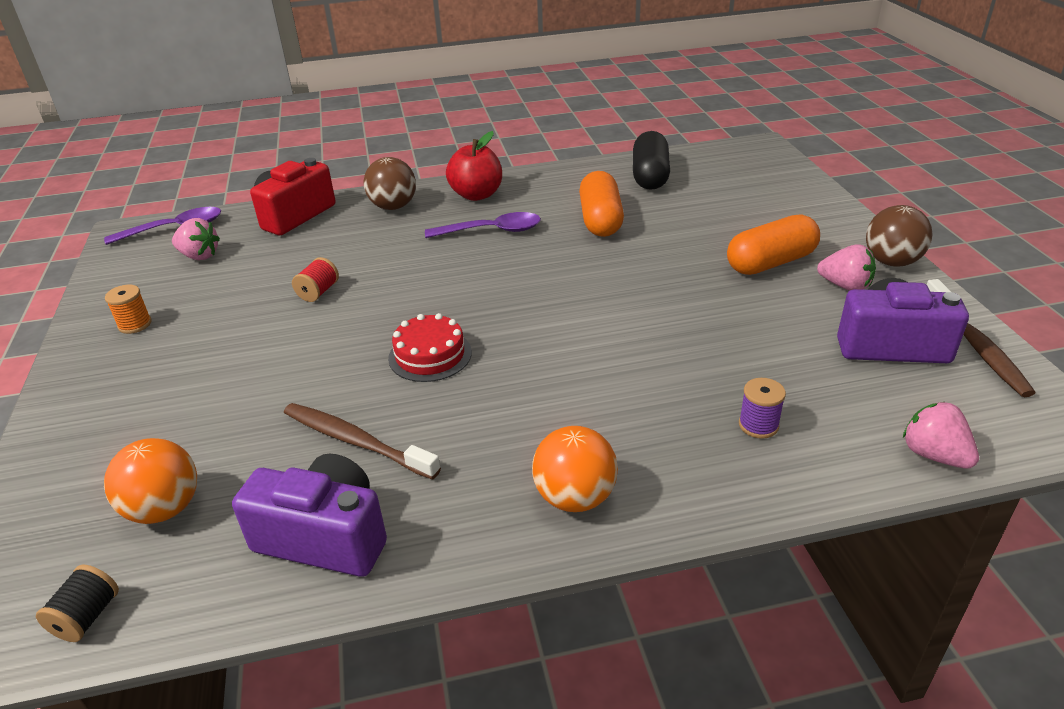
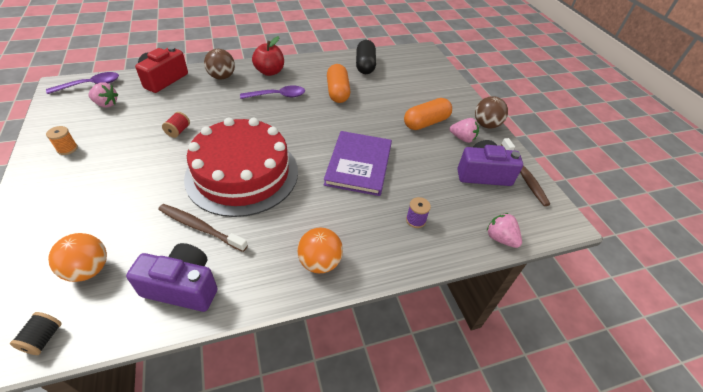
camera: 10 degrees left, 10 degrees up
red cake [388,313,472,382] -> red cake [184,117,298,217], size x2.42
none -> purple book [324,131,392,196]

